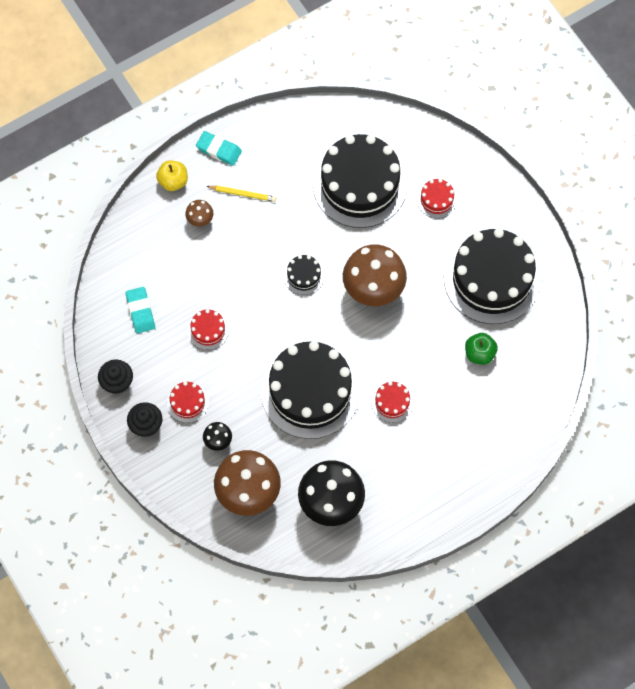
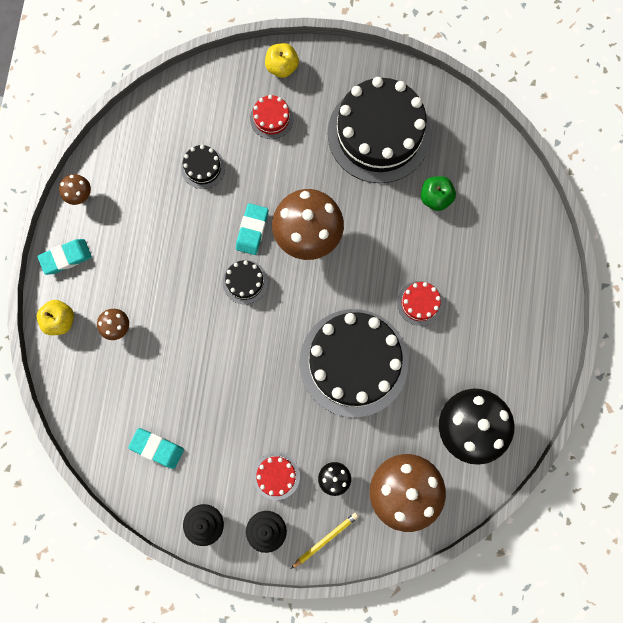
camera: 50 degrees left, 10 degrees up
red cake [188,309,229,350] -> none
yellow pencil [206,186,276,202] -> yellow pencil moved to [291,513,359,569]
black cake [313,134,407,228] -> black cake [181,145,225,189], size x0.42
none -> brown mushroom [59,174,91,205]
none -> turquoise eraser [236,203,268,255]
none -> yellow apple [265,43,299,78]

